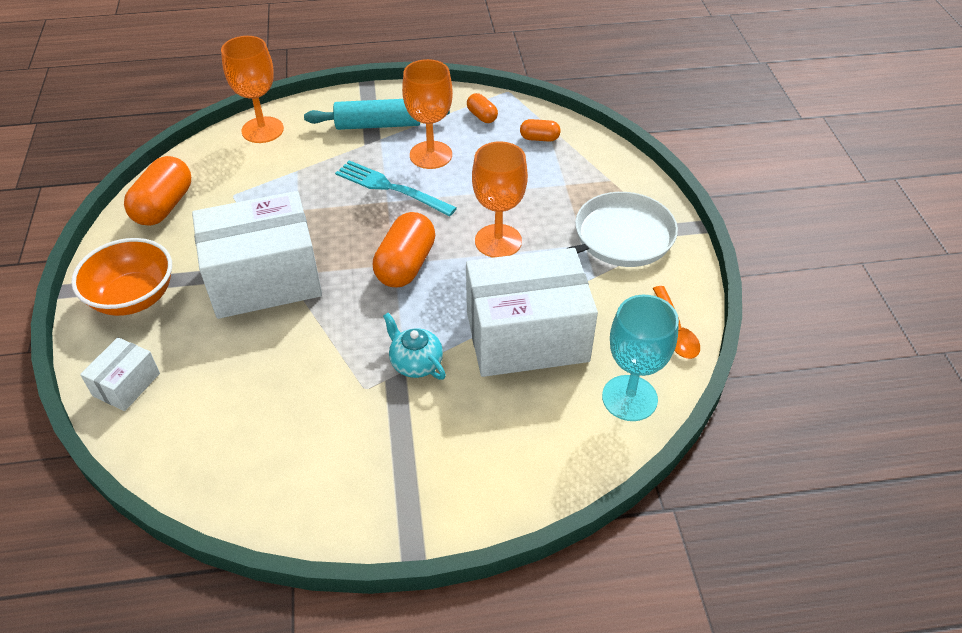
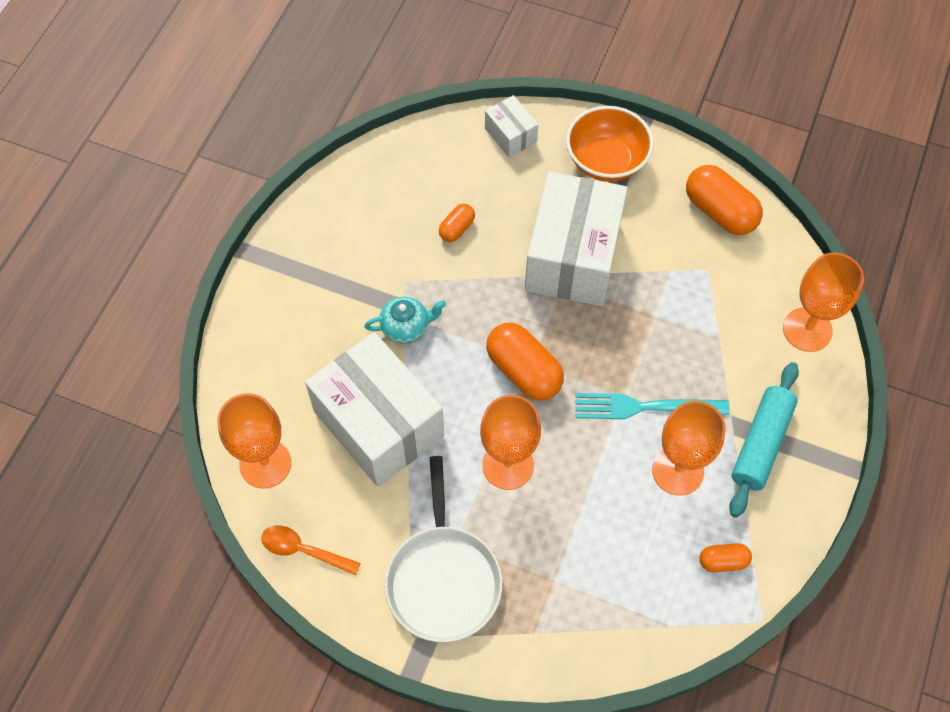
camera: 120 degrees right, 15 degrees up
turquoise fork [335,160,457,216] -> turquoise fork turned 150 degrees counterclockwise [575,393,730,419]
white box [466,248,598,377] -> white box turned 60 degrees counterclockwise [305,332,444,487]
orange capsule [520,119,561,142] -> orange capsule moved to [439,204,475,242]
turquoise goblet [602,295,679,421] -> orange goblet [217,393,291,489]

